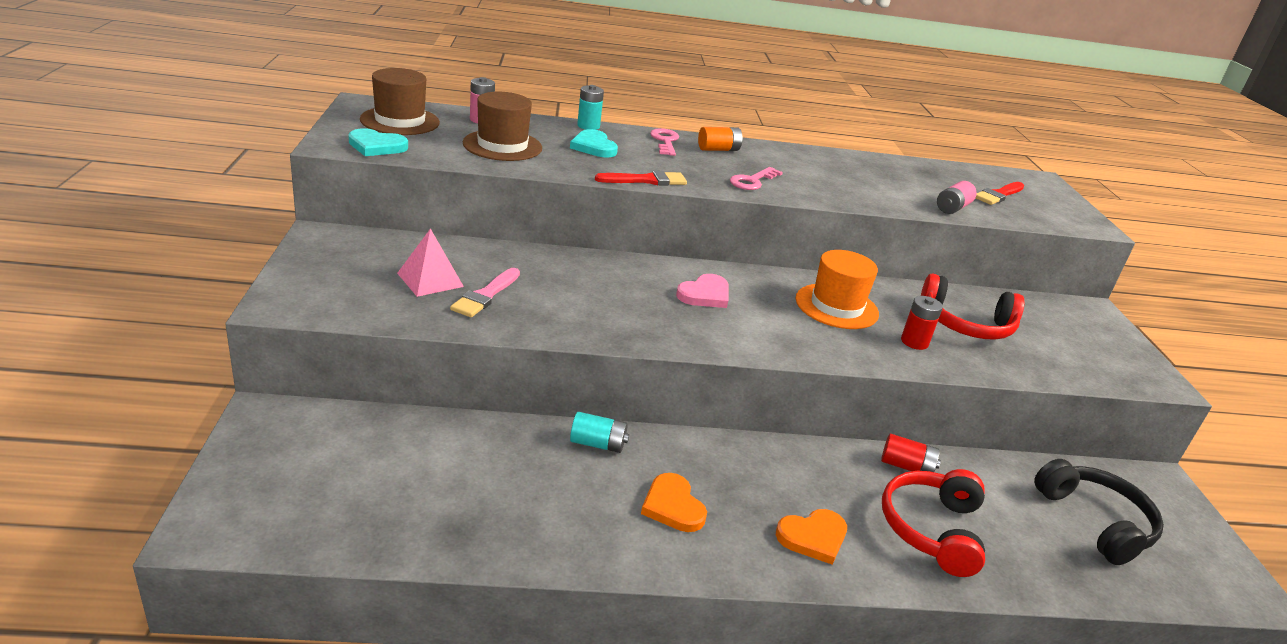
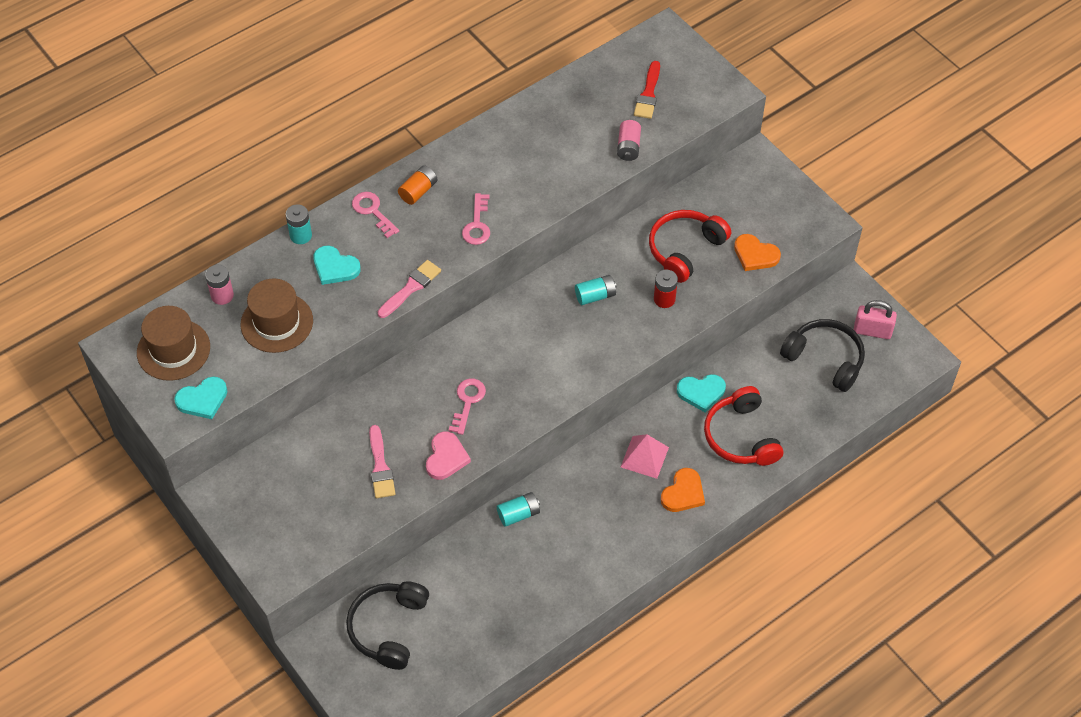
camera: 30 degrees left, 25 degrees up
pink pyramid [397,228,464,297] -> pink pyramid moved to [621,434,669,479]
red brush [595,171,687,186] -> pink brush [378,260,441,318]
orange heart [641,473,707,532] -> orange heart moved to [734,234,781,271]
pink heart [676,274,728,308] -> pink heart moved to [426,432,471,480]
orange hat [796,250,879,329] -> turquoise battery [575,275,616,305]
red battery [881,434,941,472] -> turquoise heart [677,374,726,413]
red headphones [921,273,1024,340] -> red headphones turned 150 degrees clockwise [649,210,731,283]
none -> black headphones [346,582,429,670]
none -> pink key [449,379,486,435]
none -> pink padlock [854,300,897,339]

